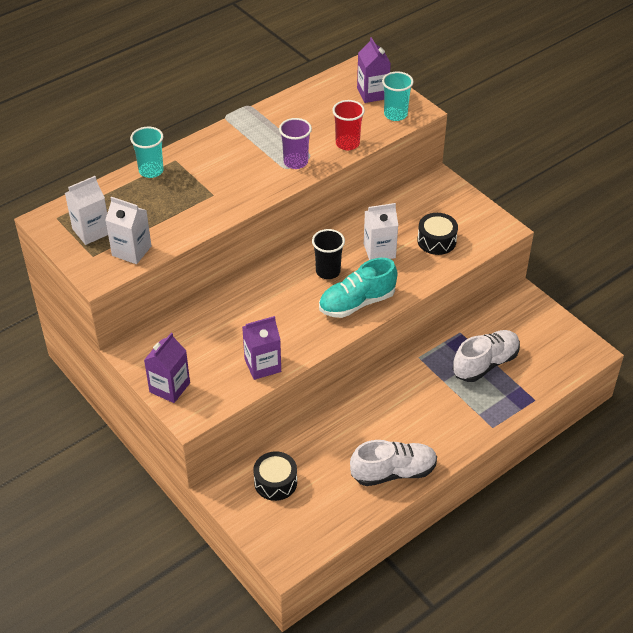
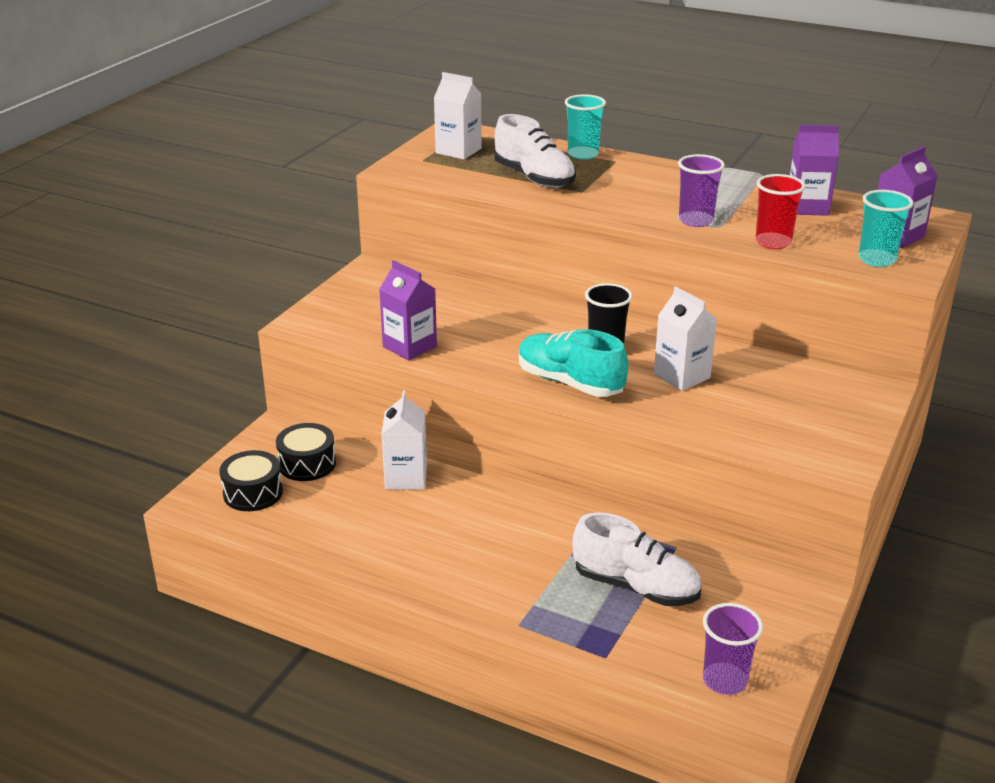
camera: 65 degrees right, 15 degrees down
white carton [105,197,152,264] -> white carton moved to [381,391,427,490]
purple carton [144,332,190,403] -> purple carton moved to [790,125,839,216]
white shoe [350,440,437,486] -> white shoe moved to [494,114,576,188]
black drum [417,213,458,255] -> black drum moved to [220,450,283,511]
none -> purple cup [703,603,763,695]

